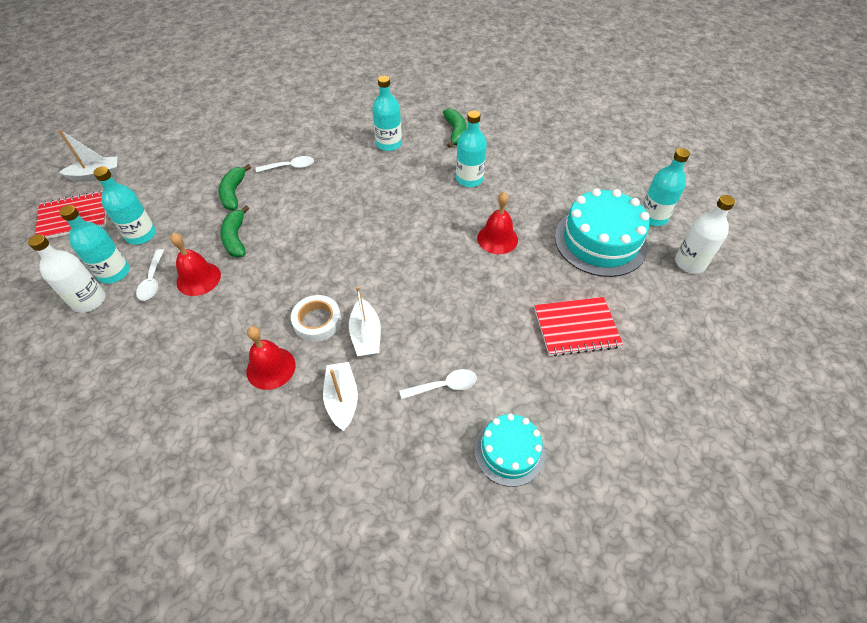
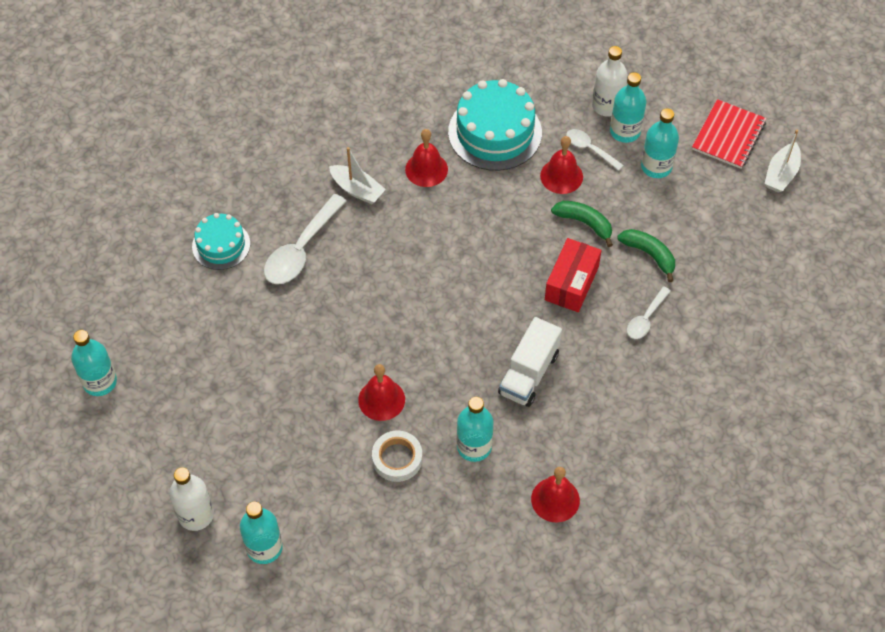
camera: 135 degrees right, 5 degrees up
white tape [291,295,341,342] -> white tape moved to [372,431,422,482]
white boat [349,286,381,357] -> none
turquoise bottle [372,76,402,151] -> turquoise bottle moved to [71,330,117,396]
white spoon [399,369,477,399] -> white spoon [264,194,346,284], size x1.78
green banana [443,108,467,148] -> red bell [531,467,580,523]
red notebook [534,297,623,357] -> none
turquoise cake [555,188,650,277] -> turquoise cake moved to [448,79,542,171]
none -> white truck [498,317,562,407]
none -> red box [545,238,602,312]

